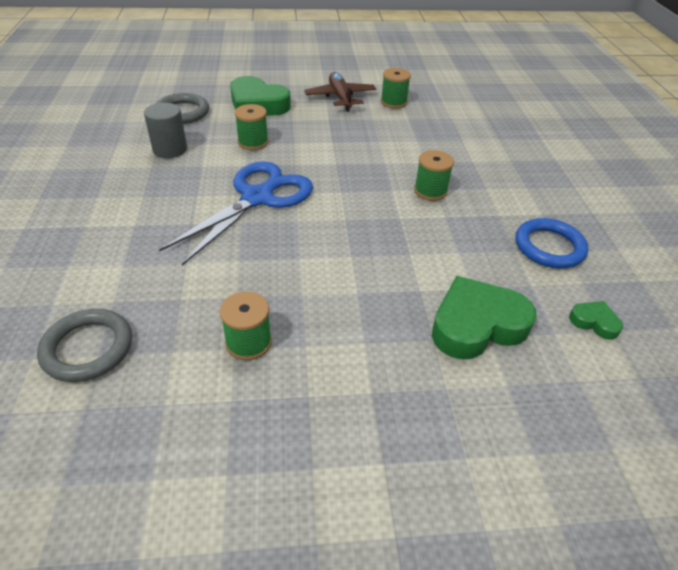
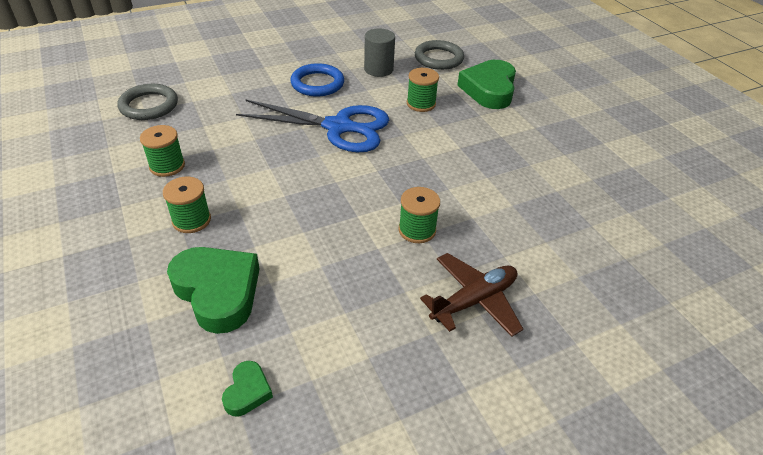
camera: 70 degrees right, 0 degrees up
brown plane [304,72,376,112] -> brown plane moved to [420,253,523,337]
green spool [381,68,411,109] -> green spool moved to [163,177,211,233]
blue ring [515,218,588,268] -> blue ring moved to [290,63,344,97]

